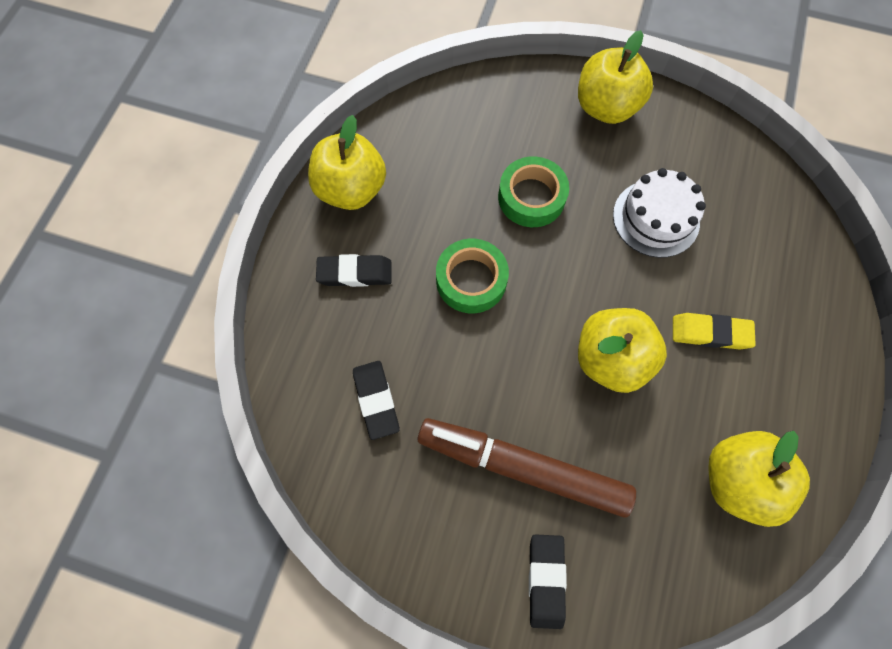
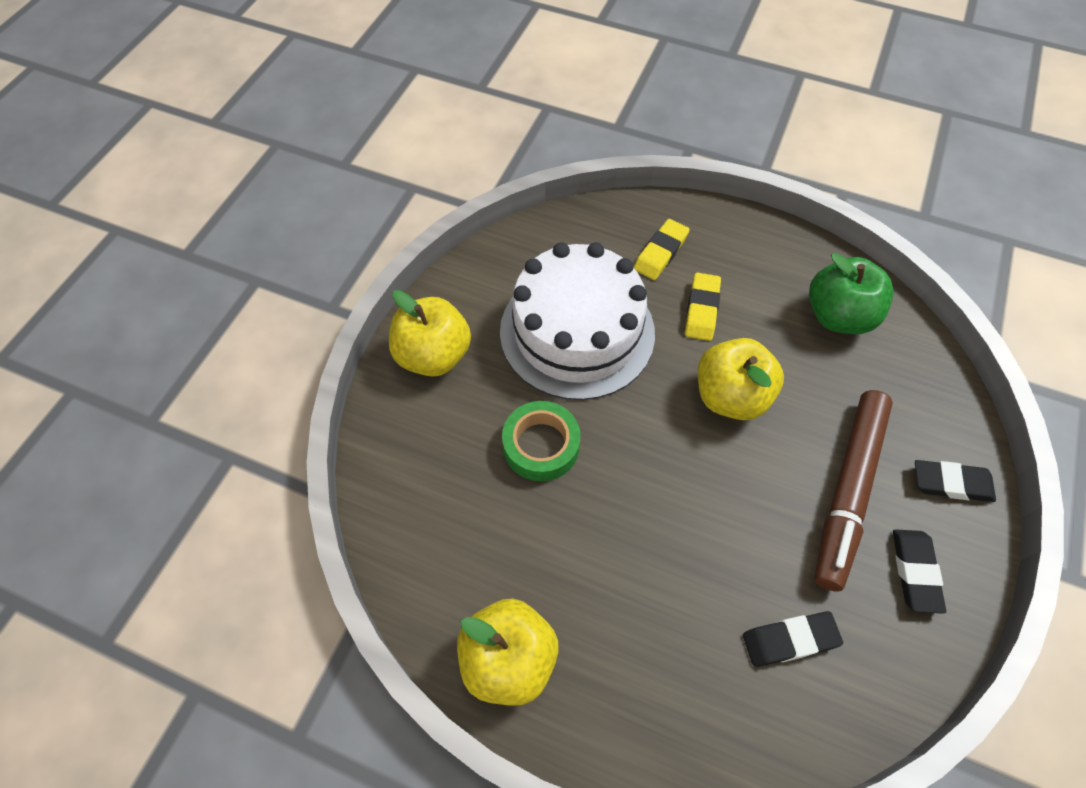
camera: 85 degrees left, 10 degrees down
black eraser [316,254,392,287] -> black eraser moved to [893,529,946,614]
green tape [436,239,509,313] -> none
white cake [613,168,706,258] -> white cake [500,242,655,400], size x1.74
yellow apple [708,431,810,527] -> green apple [809,253,893,334]
none -> yellow eraser [634,219,690,280]

